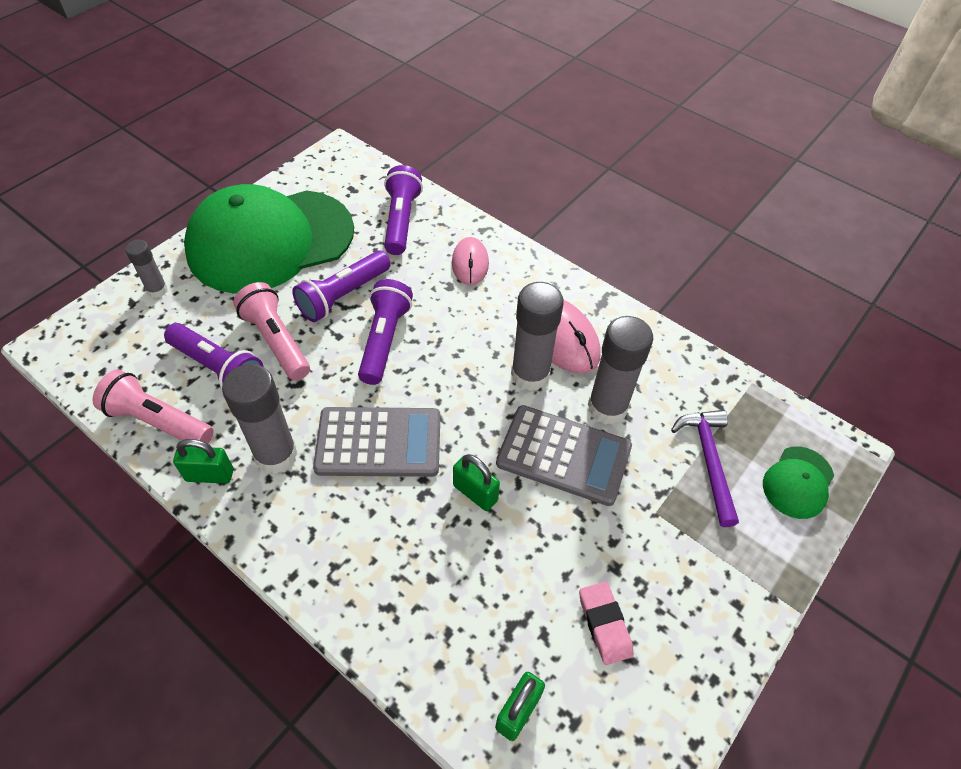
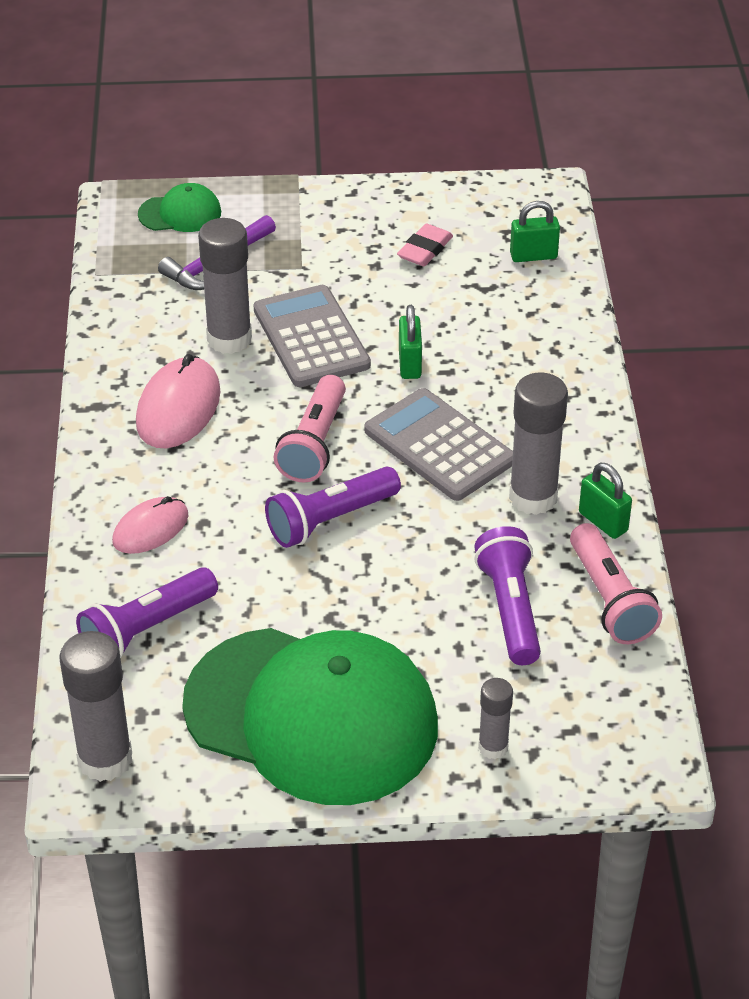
camera: 130 degrees left, 10 degrees down
pink flashlight [233,282,310,381] -> pink flashlight moved to [274,375,346,482]
purple flashlight [292,251,391,322] -> none
grey glue stick [511,282,564,391] -> grey glue stick moved to [59,631,132,782]

